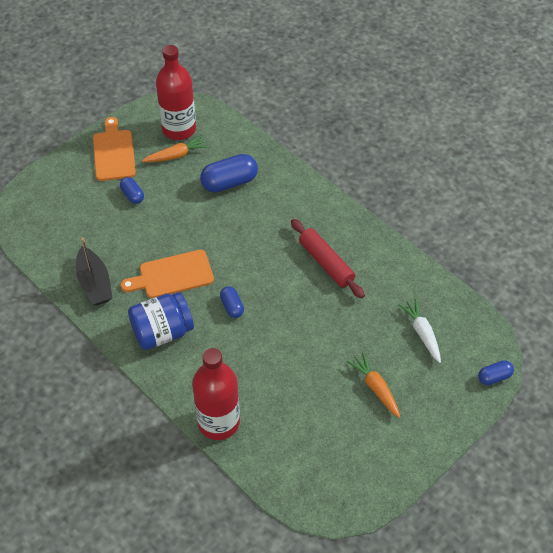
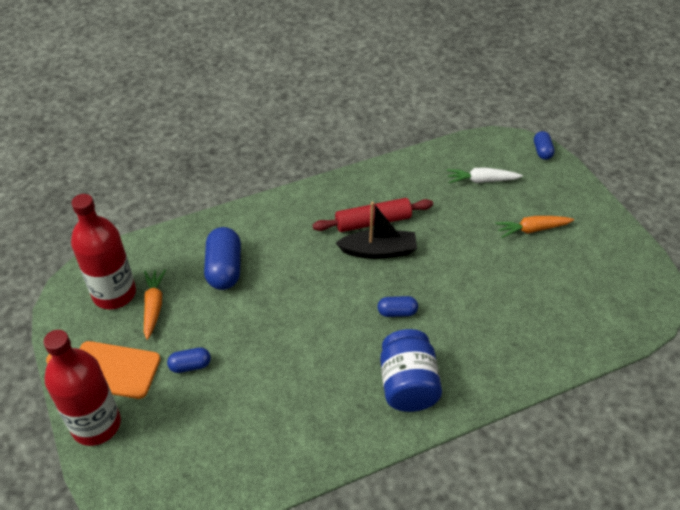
camera: 70 degrees left, 5 degrees down
black boat [76,237,113,305] -> black boat moved to [336,202,417,259]
orange cutting board [121,250,214,298] -> none
red bottle [192,348,240,440] -> red bottle moved to [44,330,121,446]

